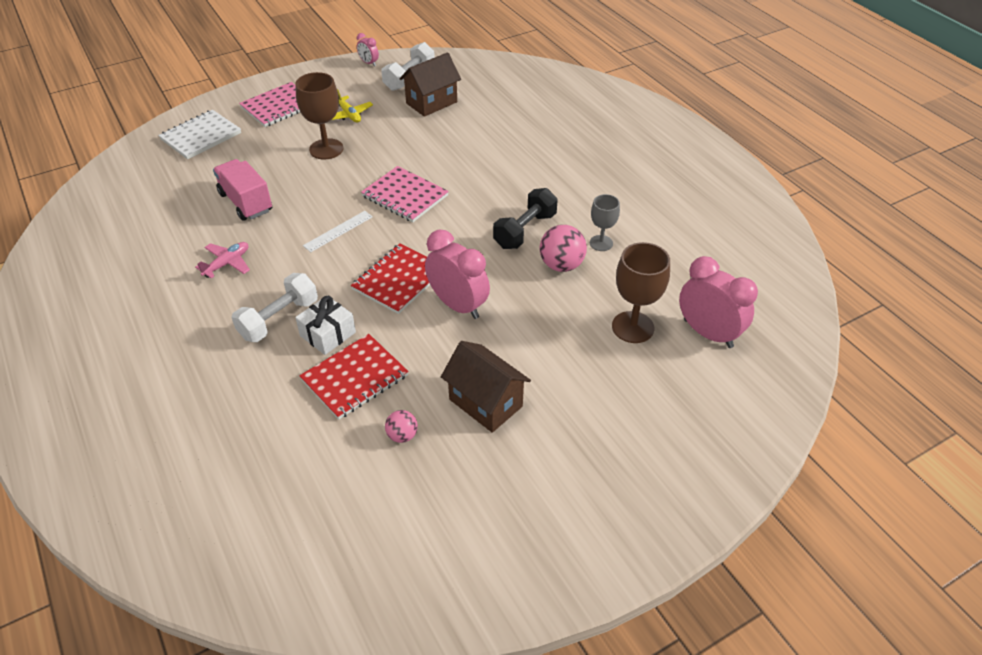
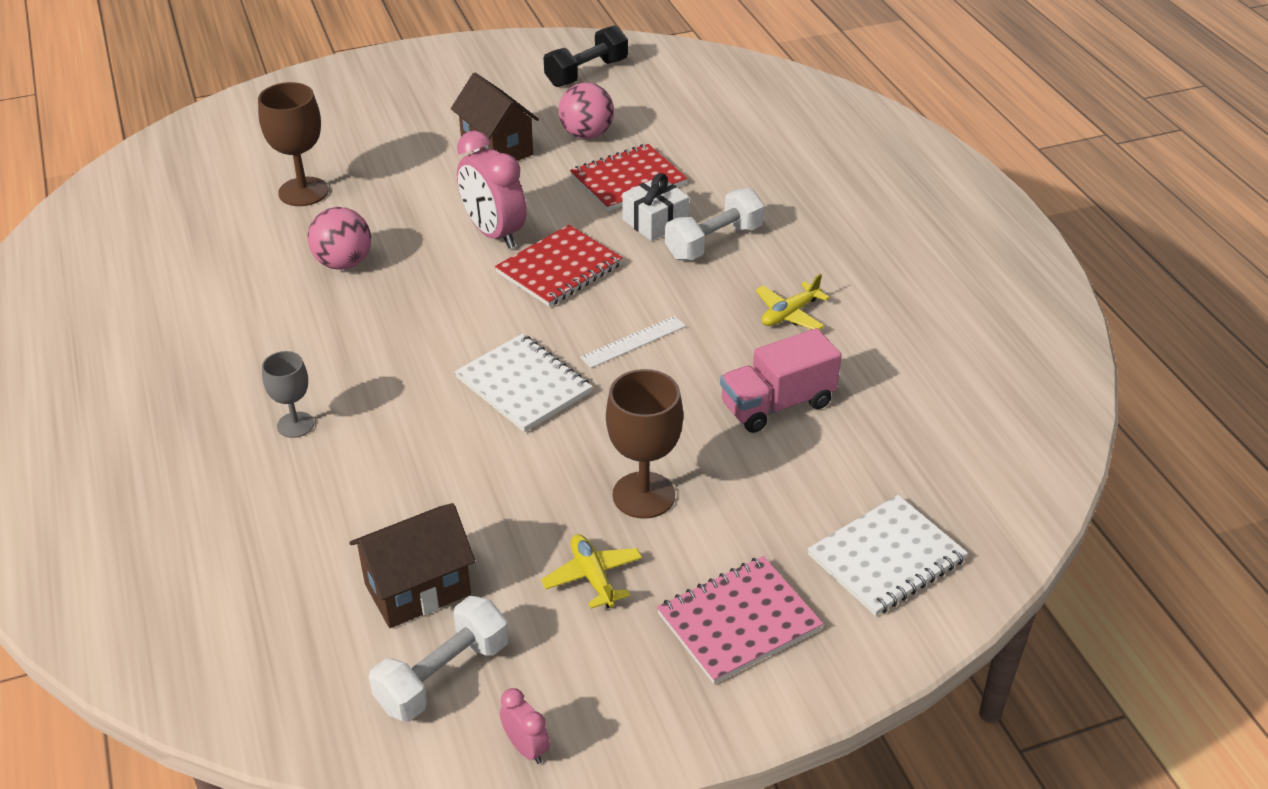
camera: 170 degrees left, 5 degrees down
pink plane [195,242,250,279] -> yellow plane [755,273,830,330]
pink truck [213,159,272,221] -> pink truck turned 90 degrees clockwise [720,328,842,433]
pink notebook [361,166,449,222] -> white notebook [455,334,592,432]
pink ball [385,410,418,443] -> pink ball [559,83,614,139], size x1.73
black dumbbell [493,188,558,249] -> black dumbbell moved to [544,25,628,87]
grey goblet [590,194,620,251] -> grey goblet moved to [262,351,314,438]
pink clock [679,256,758,348] -> none

